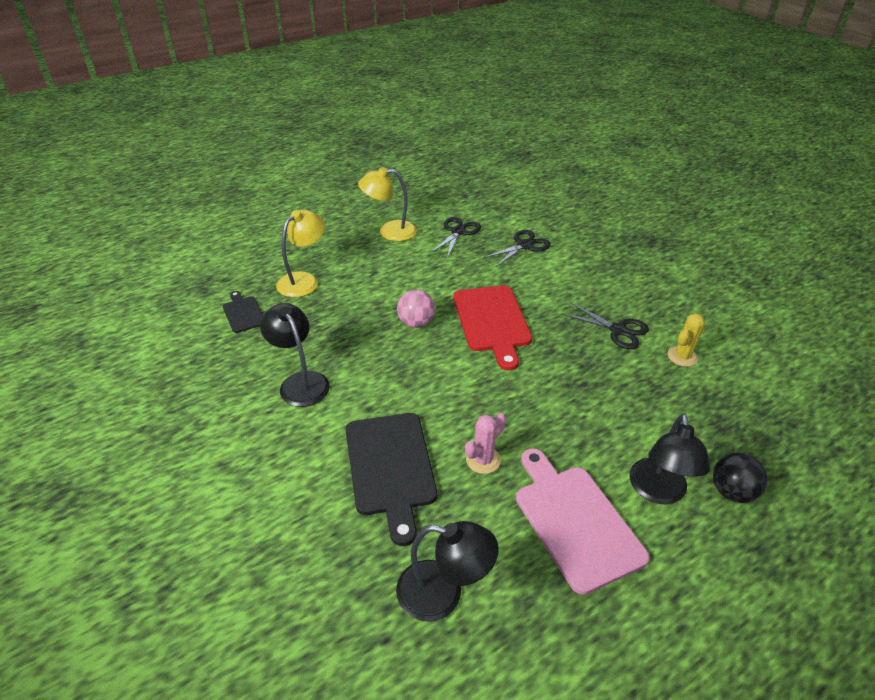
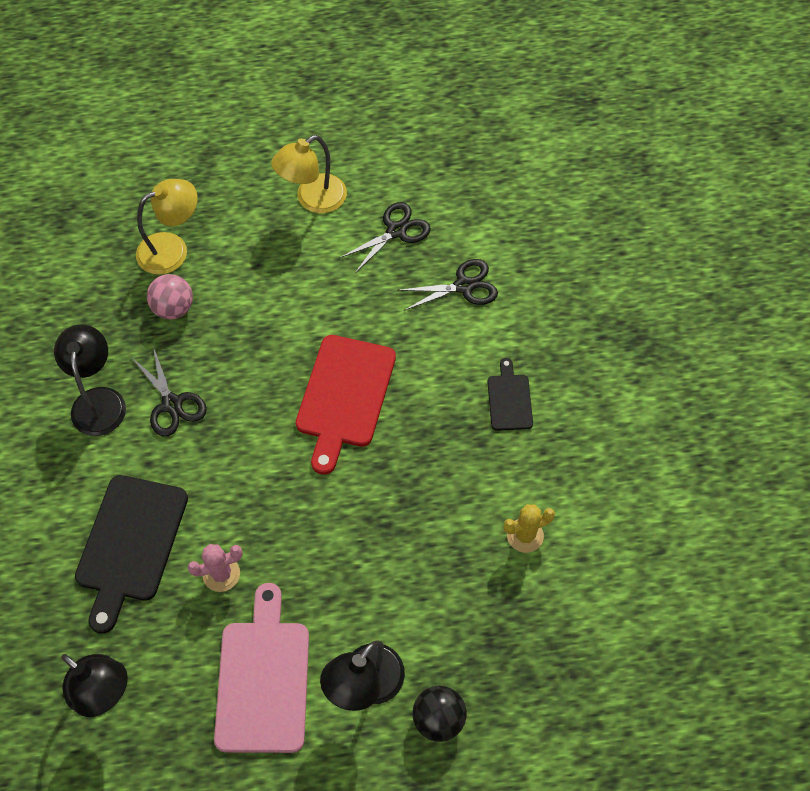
camera: 25 degrees right, 20 degrees up
black cutting board [223,291,263,333] -> black cutting board moved to [487,358,533,431]
yellow lamp [358,167,417,241] -> yellow lamp turned 60 degrees counterclockwise [271,135,347,213]
pink ball [397,289,435,328] -> pink ball moved to [147,274,193,319]
black scissors [562,303,649,349] -> black scissors moved to [131,346,207,436]

